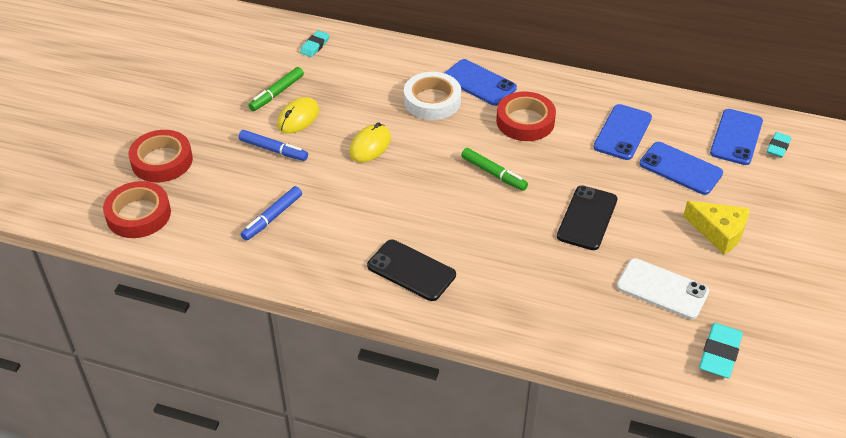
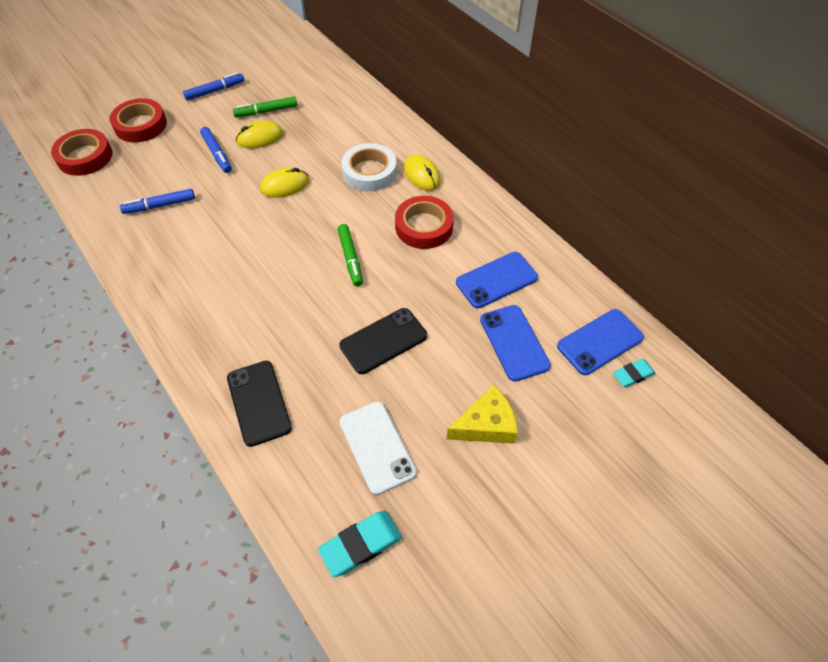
camera: 35 degrees right, 10 degrees up
turquoise eraser [300,30,329,57] -> none
black phone [367,240,456,301] -> black phone moved to [227,361,292,447]
blue phone [445,59,517,106] -> yellow mouse [404,154,441,191]
yellow cheese [683,201,749,255] -> yellow cheese turned 90 degrees counterclockwise [447,385,518,444]
none -> blue marker [183,72,244,100]

